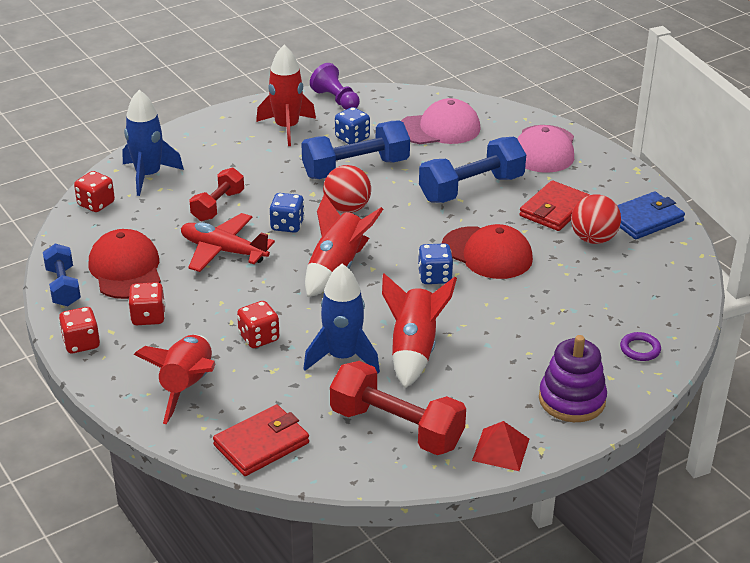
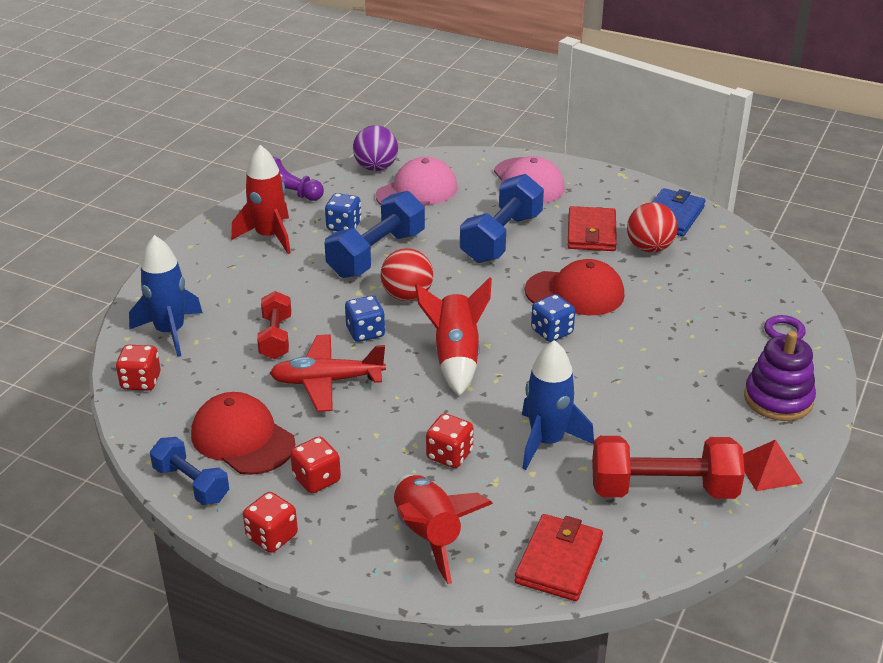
camera: 30 degrees left, 0 degrees up
red rocket [382,273,457,388] -> none
none -> purple ball [353,125,398,171]

